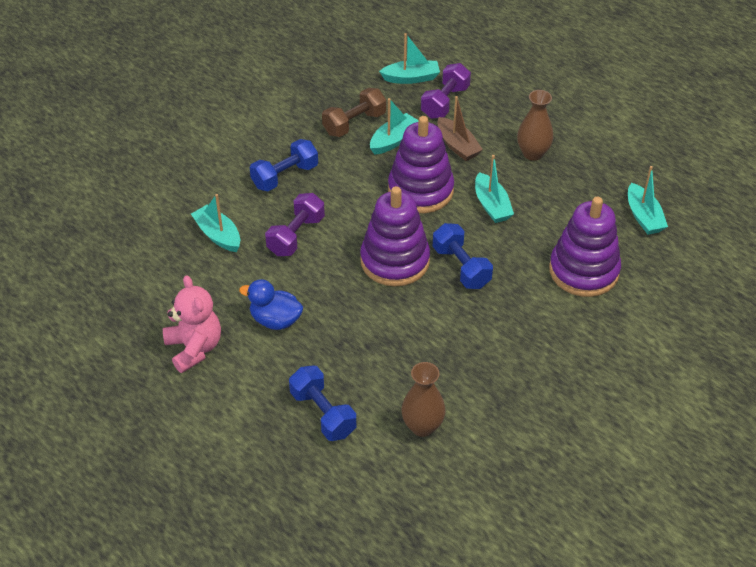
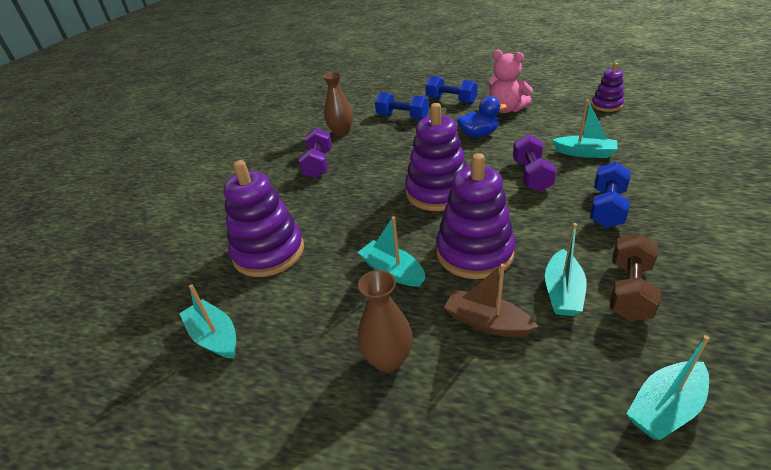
camera: 155 degrees right, 10 degrees down
purple dumbbell [421,63,471,119] -> purple dumbbell moved to [299,128,332,179]
blue dumbbell [433,223,493,289] -> blue dumbbell moved to [425,76,478,104]
none -> purple stacking toy [591,63,624,112]

